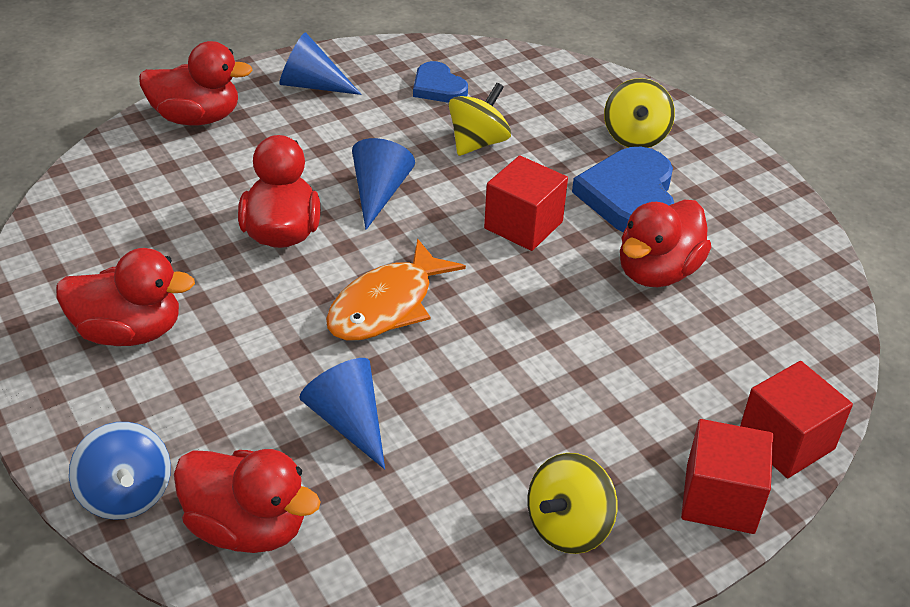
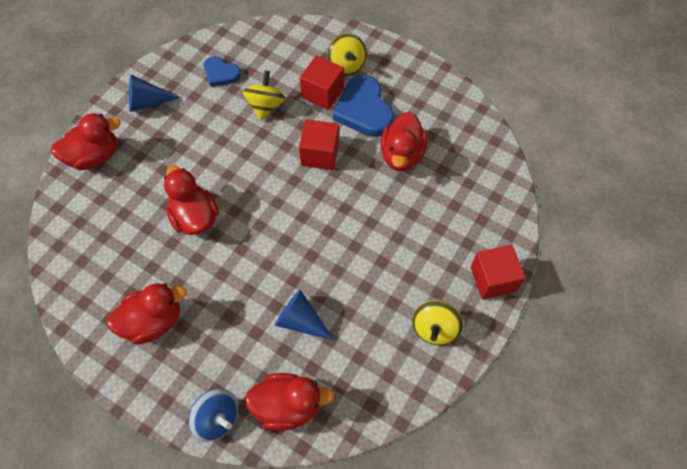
camera: 25 degrees left, 20 degrees up
orange fish [326,239,466,341] -> none
blue cone [352,138,415,230] -> none
red cube [740,361,853,478] -> red cube moved to [300,56,344,110]

